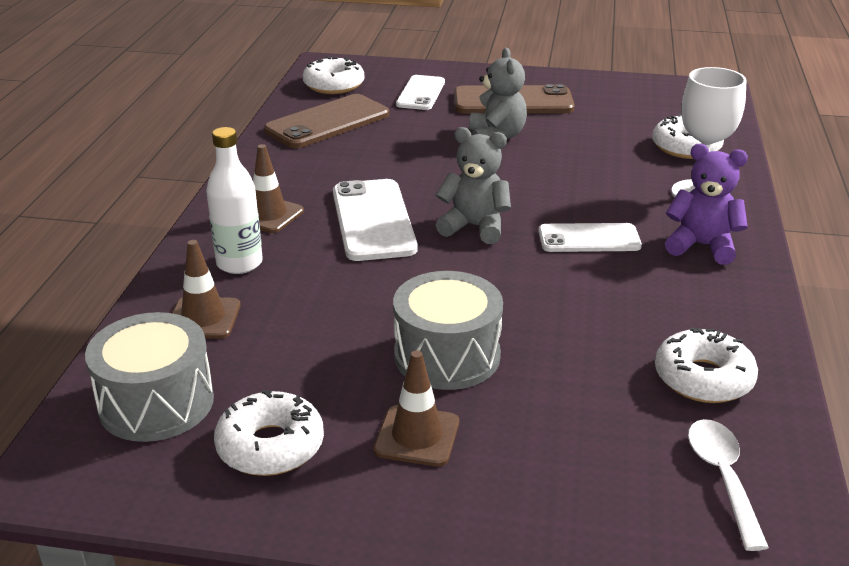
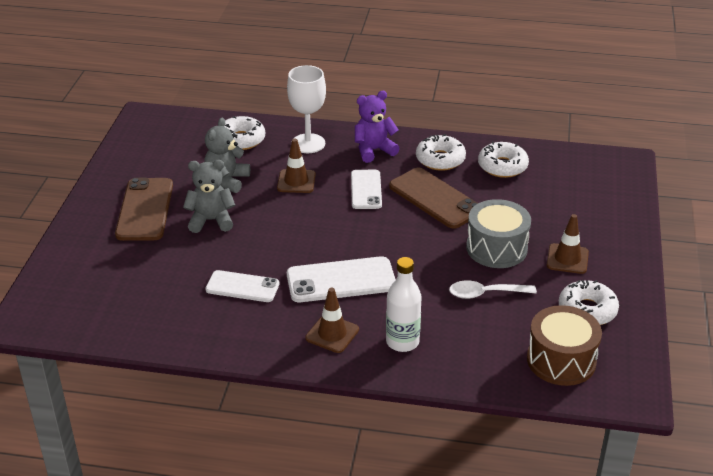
camera: 90 degrees left, 5 degrees up
grey drum [85,312,214,442] -> brown drum [527,305,602,386]
brown traffic cone [172,240,241,339] -> brown traffic cone moved to [277,139,316,193]
brown phone [264,94,389,148] -> brown phone moved to [389,168,478,229]
white donut [303,57,364,94] -> white donut moved to [416,134,466,171]
white phone [396,75,445,110] -> white phone moved to [205,270,279,302]
grey teddy bear [436,127,511,244] -> grey teddy bear moved to [204,118,250,193]
purple teddy bear [665,144,748,265] -> purple teddy bear turned 45 degrees clockwise [355,91,400,163]
white spoon [688,419,769,551] -> white spoon moved to [449,280,537,299]

